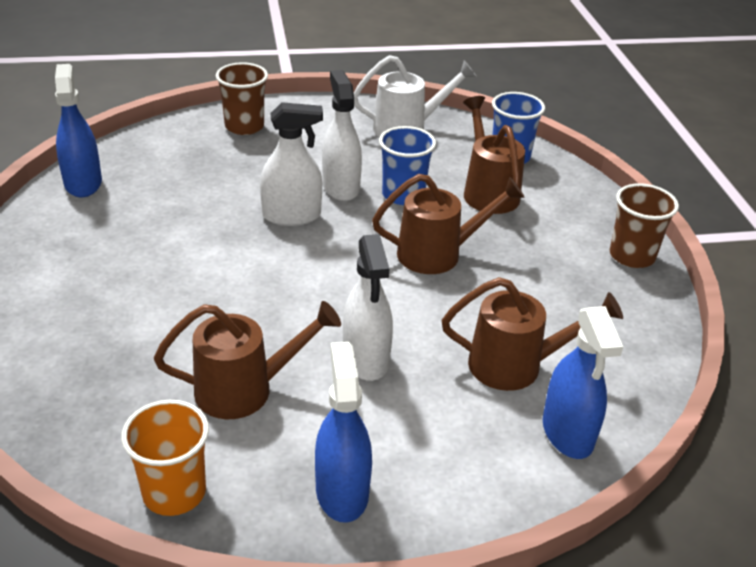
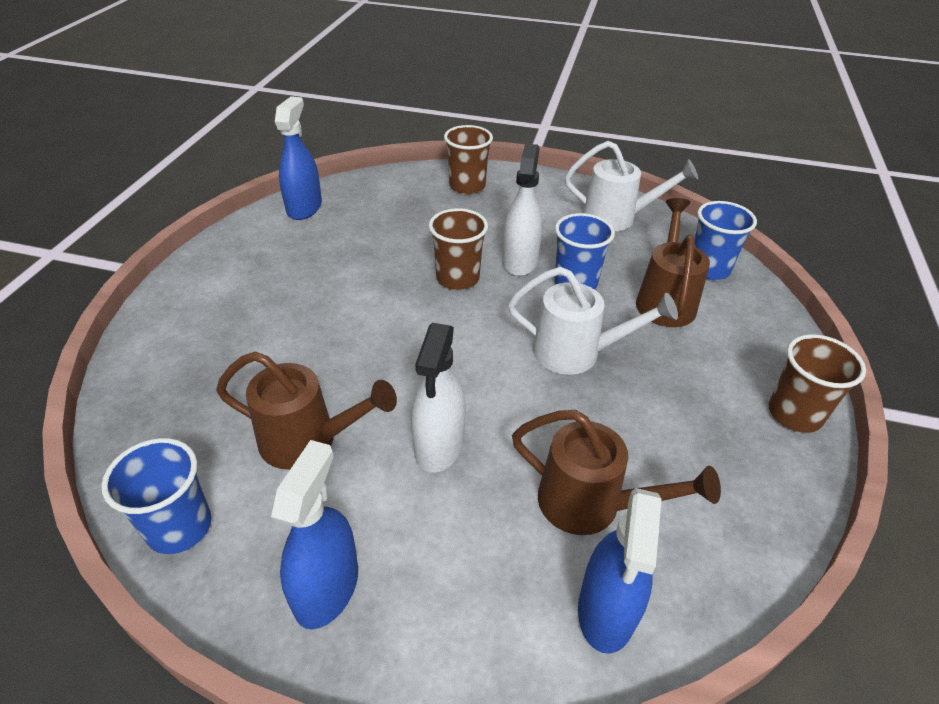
camera: 25 degrees right, 5 degrees up
orange cup [121,400,209,516] -> blue cup [101,438,212,554]
white spray bottle [260,102,323,226] -> brown cup [429,208,488,290]
brown watering can [372,174,525,274] -> white watering can [508,267,678,375]

